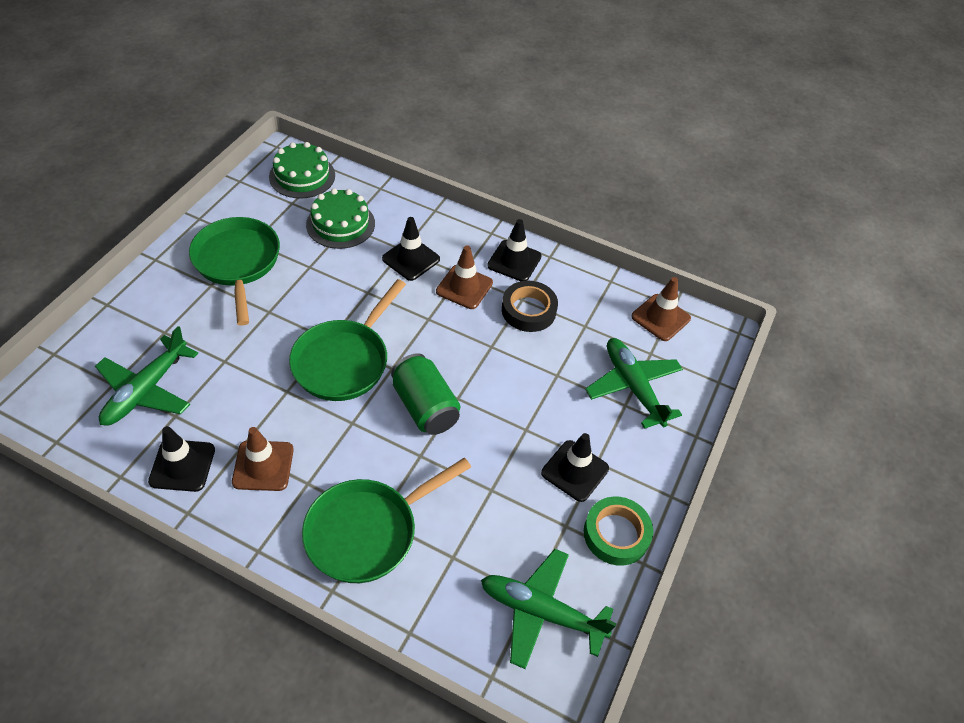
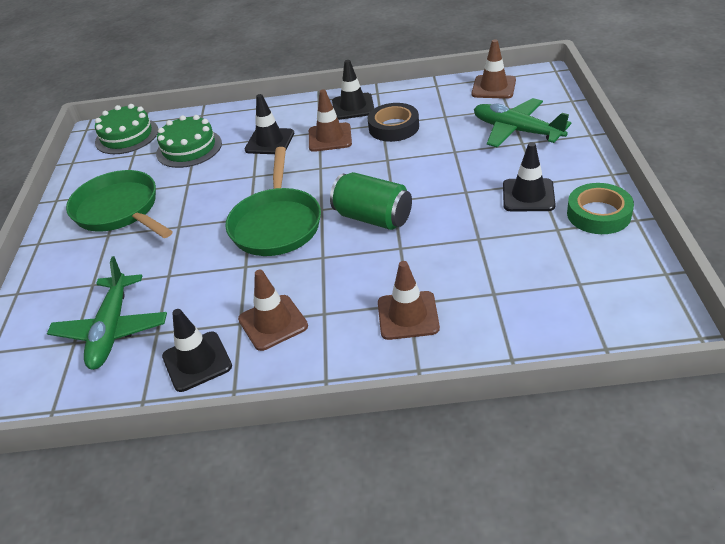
camera: 20 degrees left, 10 degrees down
green pan [302,458,471,583] -> brown traffic cone [378,261,440,340]
green plane [481,549,617,669] -> none

